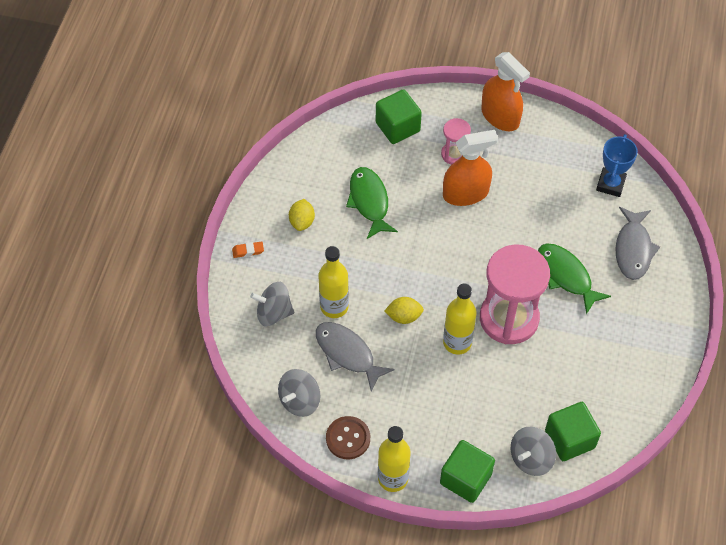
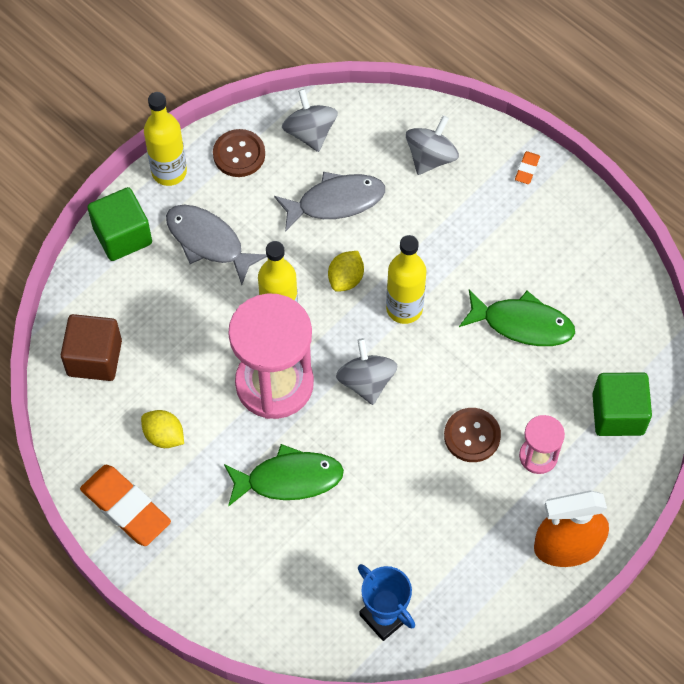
camera: 120 degrees right, 5 degrees up
yellow lemon [289,199,315,231] -> yellow lemon moved to [141,410,184,448]
yellow bottle [319,246,349,318] -> yellow bottle moved to [386,235,426,324]
orange spray bottle [443,130,498,206] -> brown button [444,408,501,462]
grey spinning top [511,427,556,476] -> grey spinning top moved to [336,338,397,405]
green cube [545,402,601,461] -> brown cube [61,314,122,381]
grey fish [615,207,660,280] -> grey fish moved to [166,205,267,285]
none -> orange eraser [80,465,171,546]

